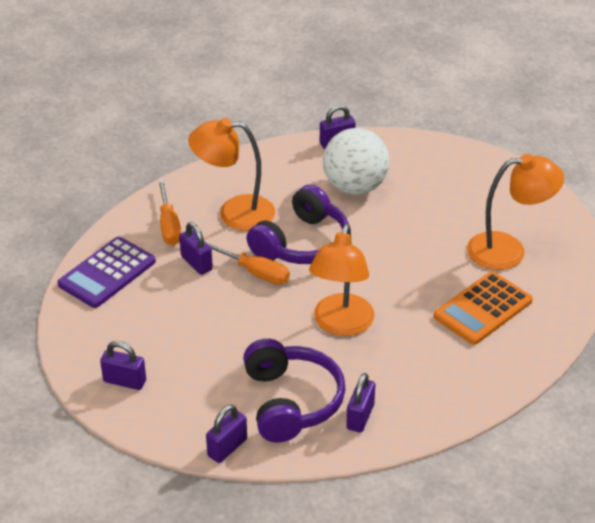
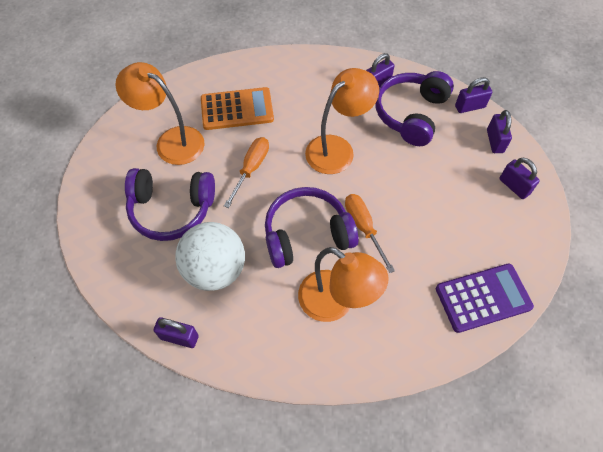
camera: 145 degrees left, 20 degrees up
orange screwdriver [158,179,182,245] -> orange screwdriver moved to [224,137,269,208]
purple padlock [179,222,213,275] -> purple padlock moved to [487,110,512,153]
none -> purple headphones [125,168,215,241]

